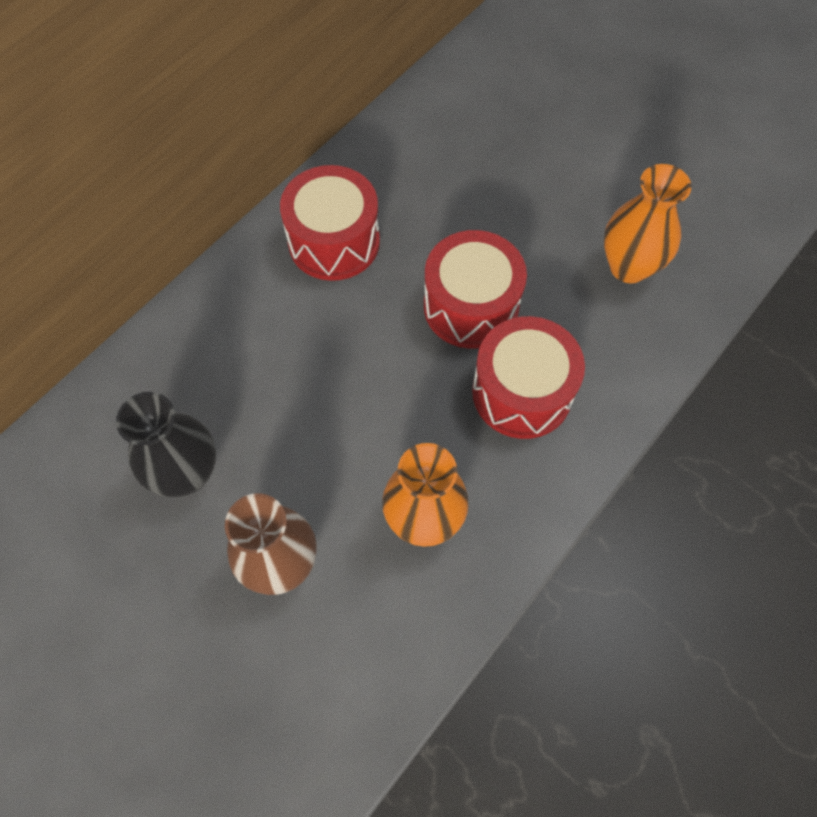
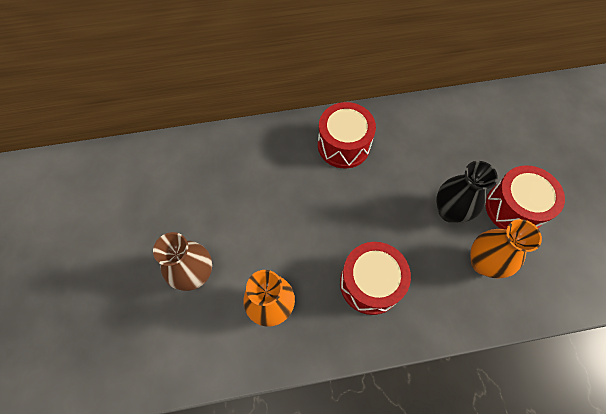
camera: 40 degrees right, 0 degrees up
black vase [116,392,216,497] -> black vase moved to [436,161,498,223]
red drum [424,230,527,349] -> red drum moved to [485,165,565,229]

